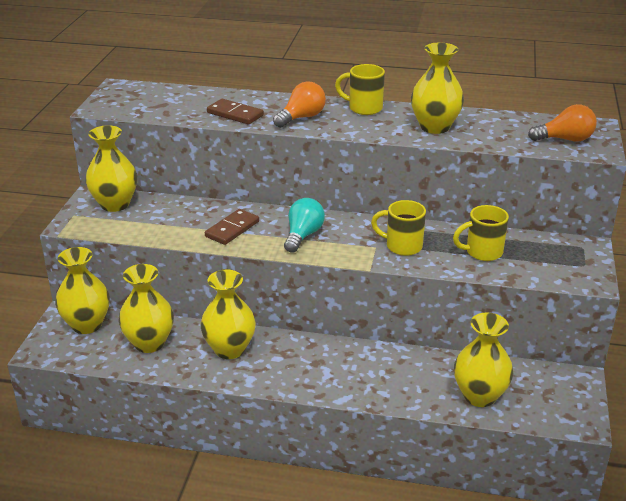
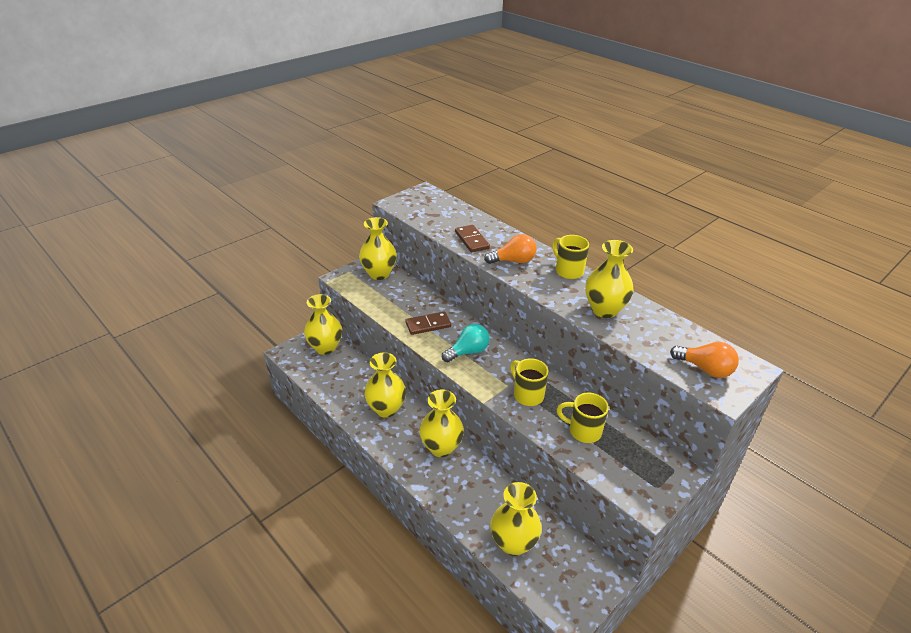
camera: 35 degrees right, 5 degrees up
yellow vase [119,264,174,353] -> yellow vase moved to [419,389,464,457]

